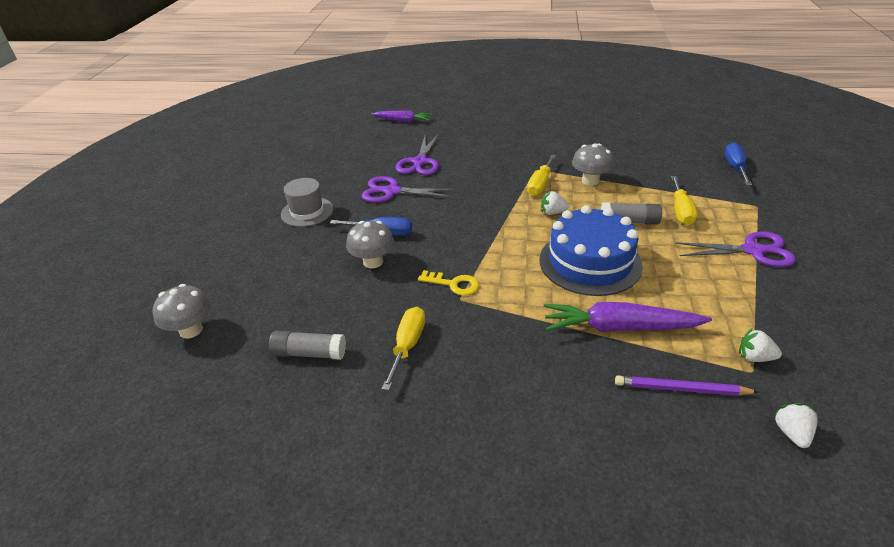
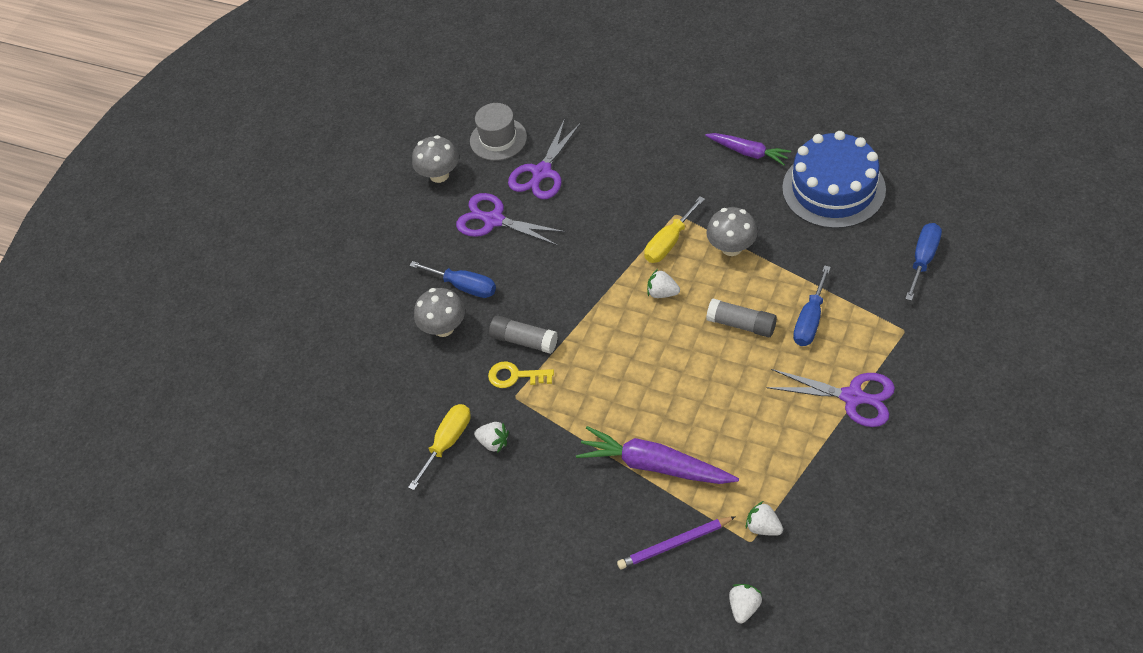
camera: 20 degrees right, 15 degrees up
grey mushroom [153,284,211,339] -> grey mushroom moved to [412,135,459,183]
grey glue stick [269,330,346,360] -> grey glue stick moved to [489,315,558,354]
grey hat [281,178,333,227] -> grey hat moved to [470,103,527,161]
purple carrot [371,110,432,122] -> purple carrot moved to [705,133,791,165]
yellow key [418,270,479,295] -> yellow key turned 150 degrees clockwise [488,361,554,388]
blue cake [540,205,643,296] -> blue cake moved to [782,131,886,229]
purple pencil [615,375,759,396] -> purple pencil turned 45 degrees counterclockwise [617,516,736,569]
yellow screwdriver [671,176,697,225] -> blue screwdriver [793,265,831,346]
none -> white strawberry [474,422,509,453]

